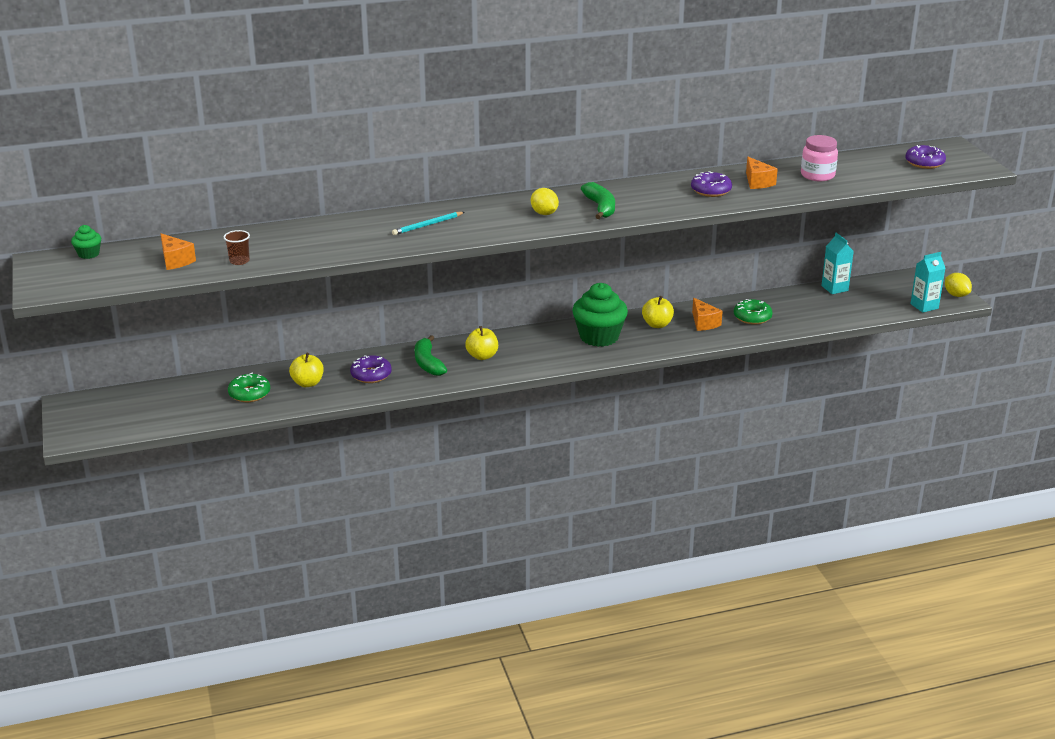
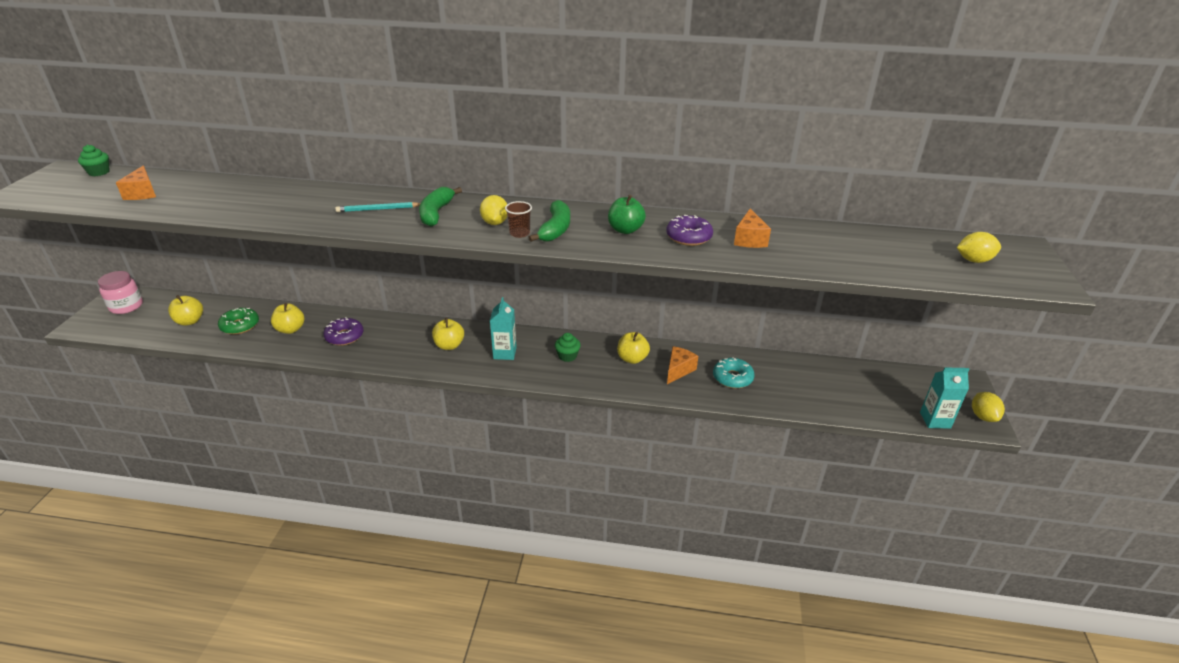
camera: 25 degrees right, 5 degrees up
brown cup [224,230,250,265] -> brown cup moved to [505,201,532,238]
green banana [414,335,447,376] -> green banana moved to [419,187,462,227]
green cupcake [572,283,628,347] -> green cupcake [555,333,581,362], size x0.47
orange cheese [692,298,723,331] -> orange cheese turned 150 degrees counterclockwise [667,346,698,384]
green donut [734,299,773,325] -> turquoise donut [713,357,755,389]
pink jar [801,135,838,181] -> pink jar moved to [98,271,143,314]
turquoise carton [821,233,854,294] -> turquoise carton moved to [490,297,517,360]
purple donut [905,145,946,169] -> yellow lemon [957,232,1001,263]
none -> yellow apple [168,295,203,326]
none -> green apple [608,195,646,234]

